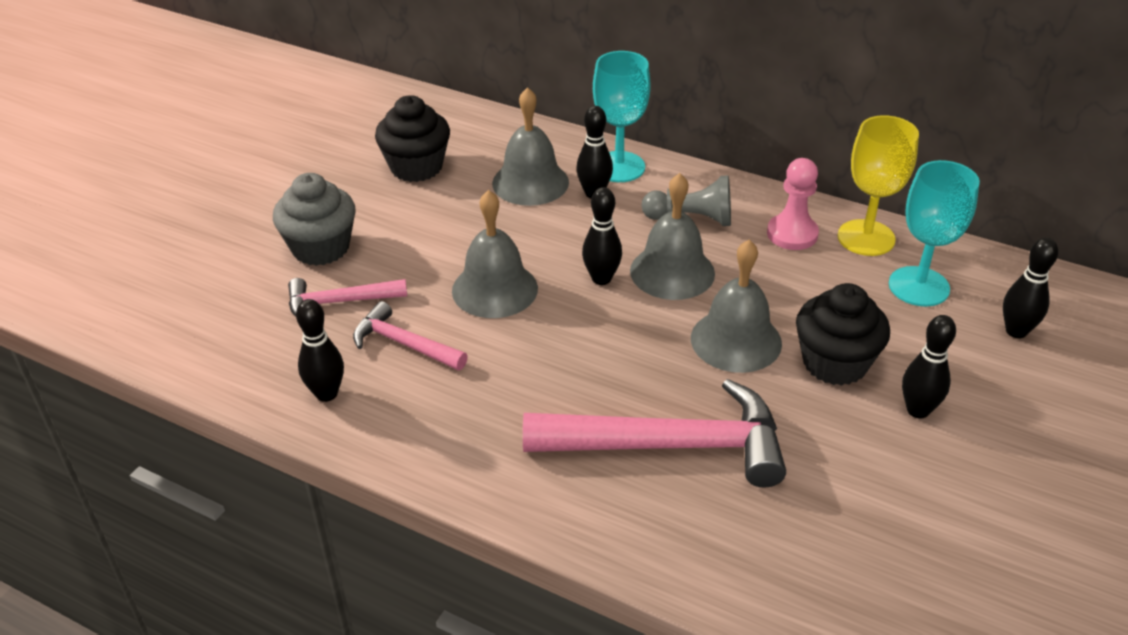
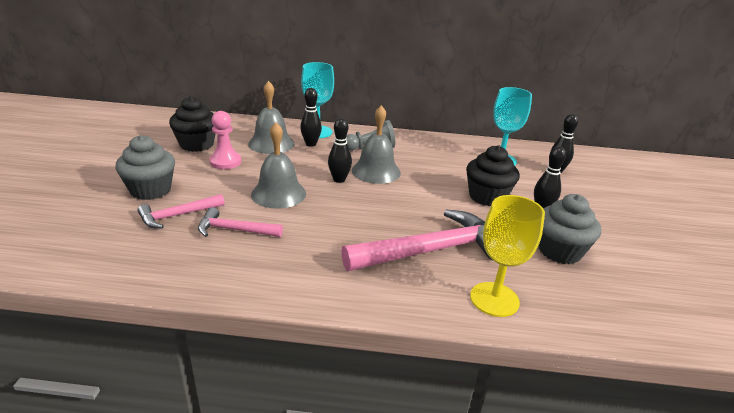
camera: 25 degrees left, 10 degrees down
black bowling pin [296,299,344,402] -> none
grey bell [691,240,782,373] -> none
pink pawn [767,158,819,250] -> pink pawn moved to [209,111,241,169]
yellow goblet [837,115,919,256] -> yellow goblet moved to [470,195,545,317]
none -> grey cupcake [539,194,601,264]

